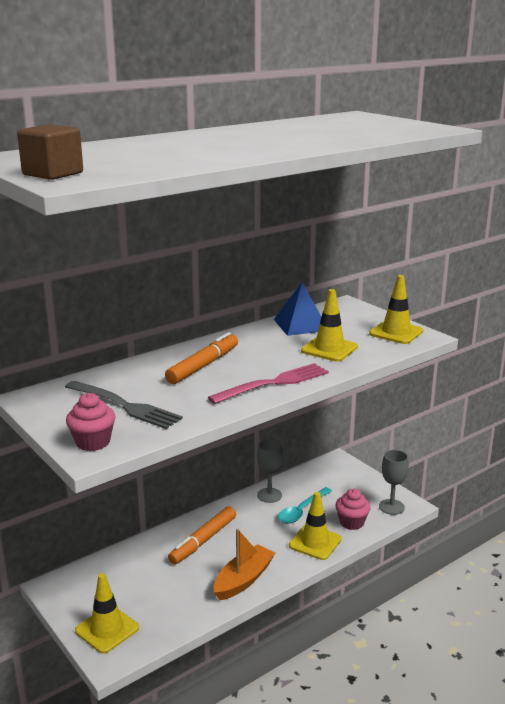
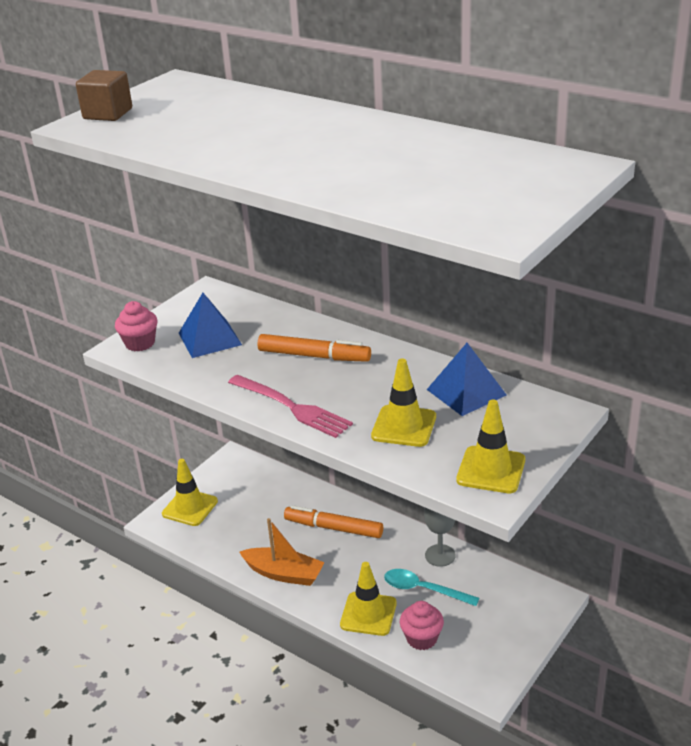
camera: 75 degrees right, 10 degrees up
grey fork [65,381,183,429] -> blue pyramid [179,293,242,358]
grey goblet [379,450,409,515] -> none

